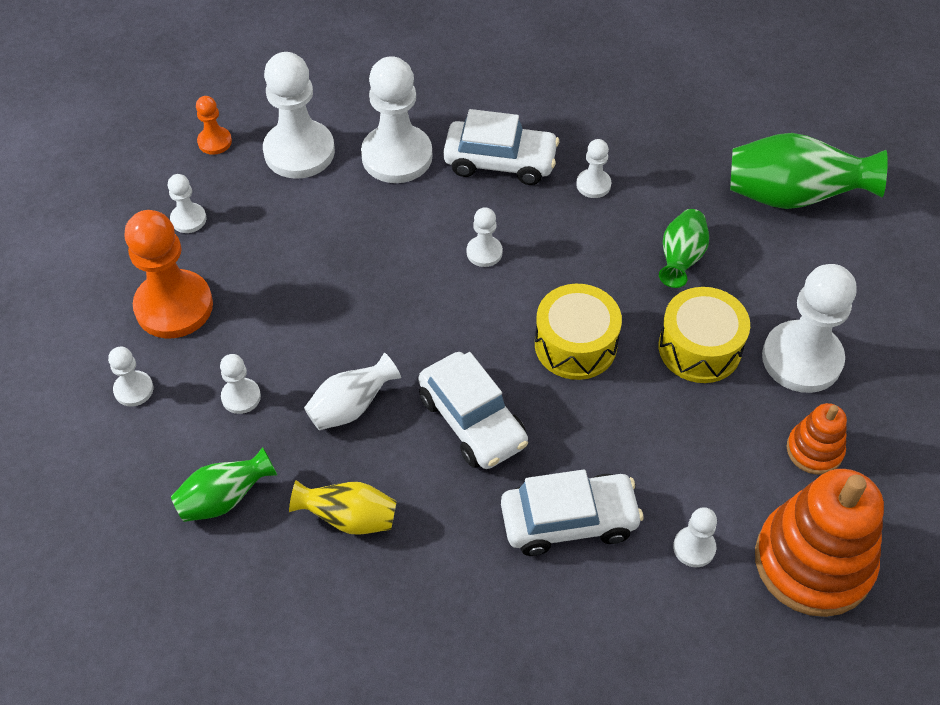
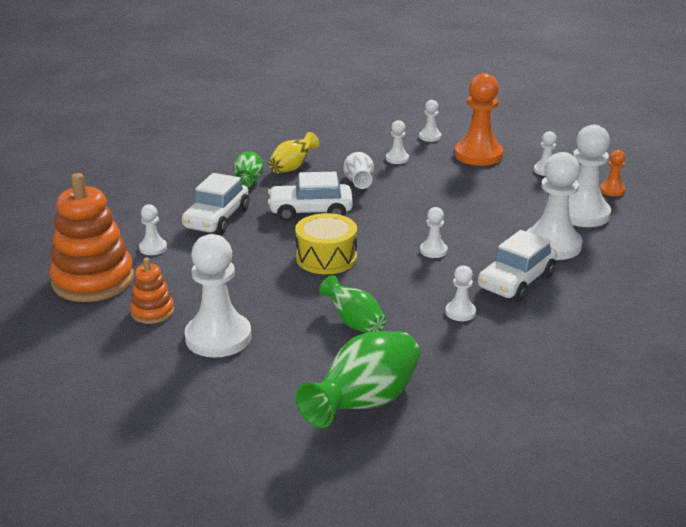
camera: 120 degrees right, 25 degrees down
green vase [171,447,277,522] -> green vase moved to [233,151,264,187]
yellow drum [659,287,750,383] -> none

